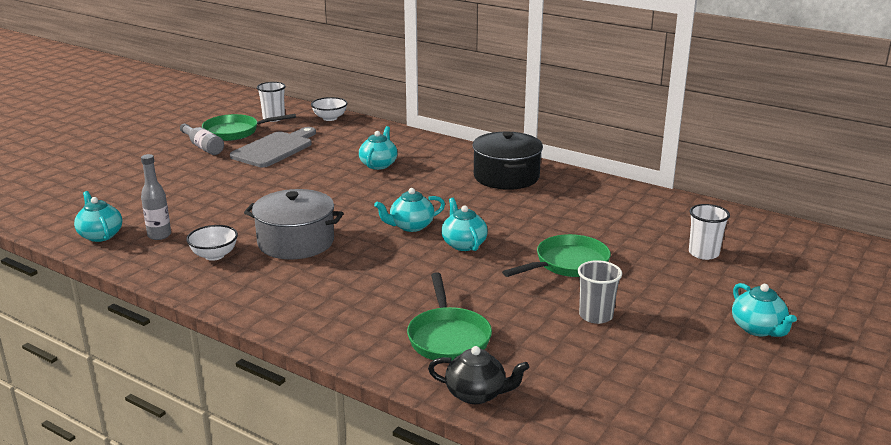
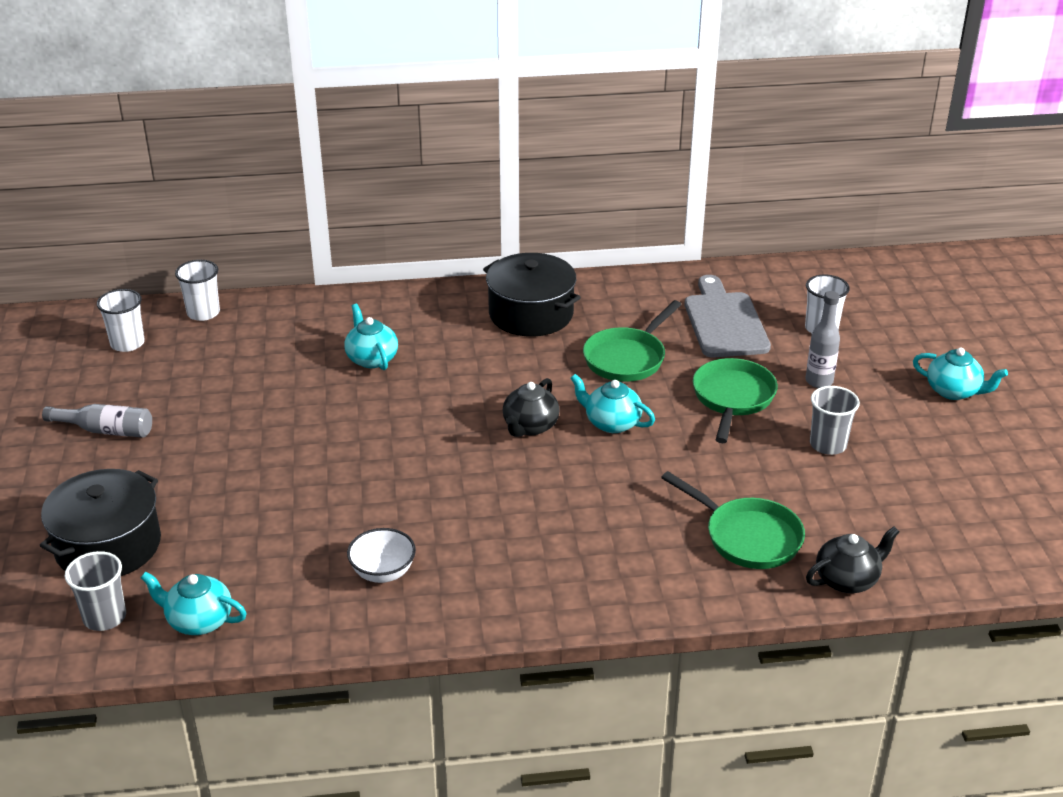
camera: 40 degrees left, 10 degrees up
grey bottle [141,154,171,240] -> grey bottle moved to [806,291,840,388]
green pan [202,114,296,141] -> green pan moved to [583,300,682,382]
grey cutting board [230,127,316,167] -> grey cutting board moved to [685,275,771,358]
grey pot [244,189,344,260] -> none
white bowl [311,97,347,121] -> white cup [175,260,220,321]
turquoise teapot [374,188,445,232] -> black teapot [503,378,560,437]
none -> black pot [40,469,161,576]
none -> grey cup [65,551,126,631]

